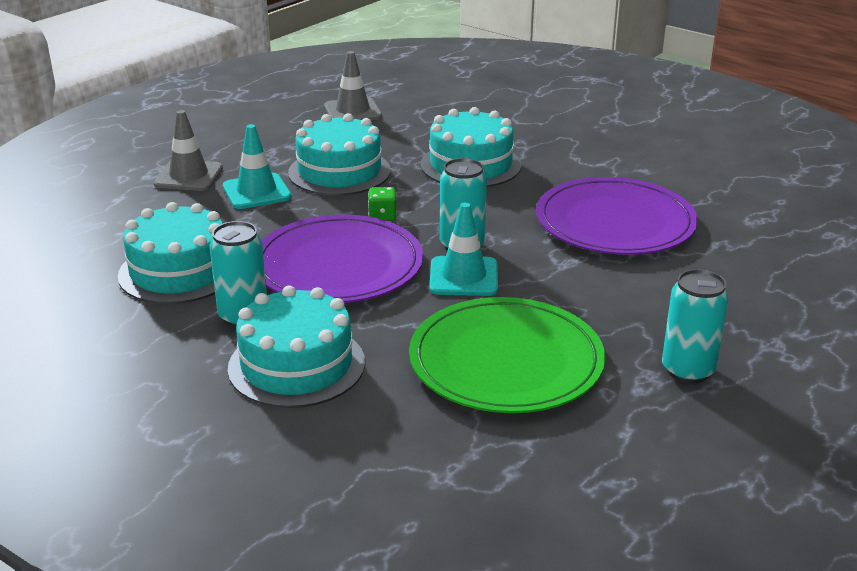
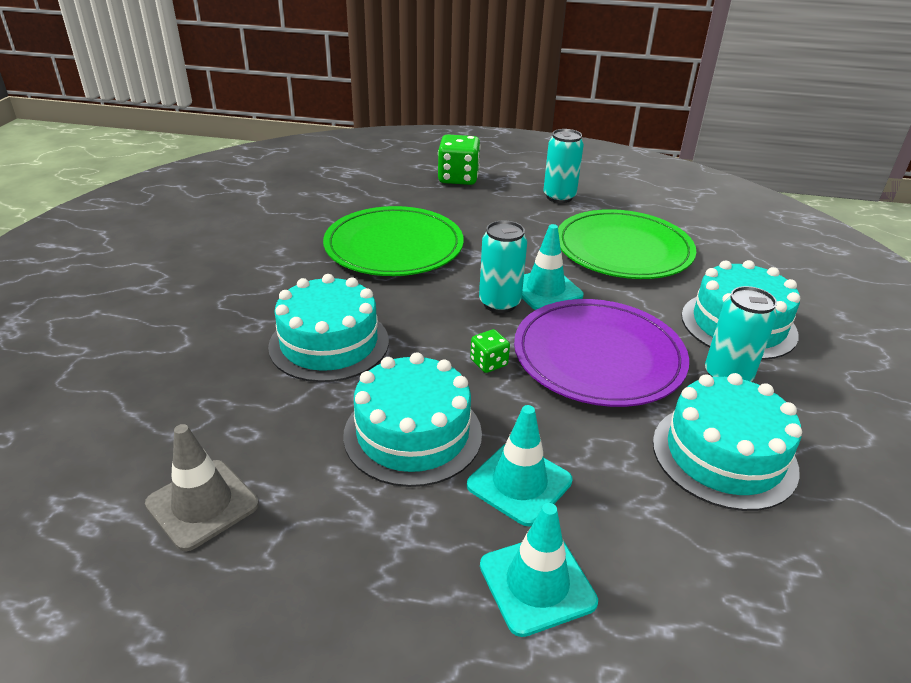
camera: 120 degrees left, 5 degrees up
grey traffic cone [154,110,223,191] -> turquoise traffic cone [480,503,598,637]
purple plate [536,177,698,255] -> green plate [323,206,464,276]
none -> green dice [438,134,481,185]

